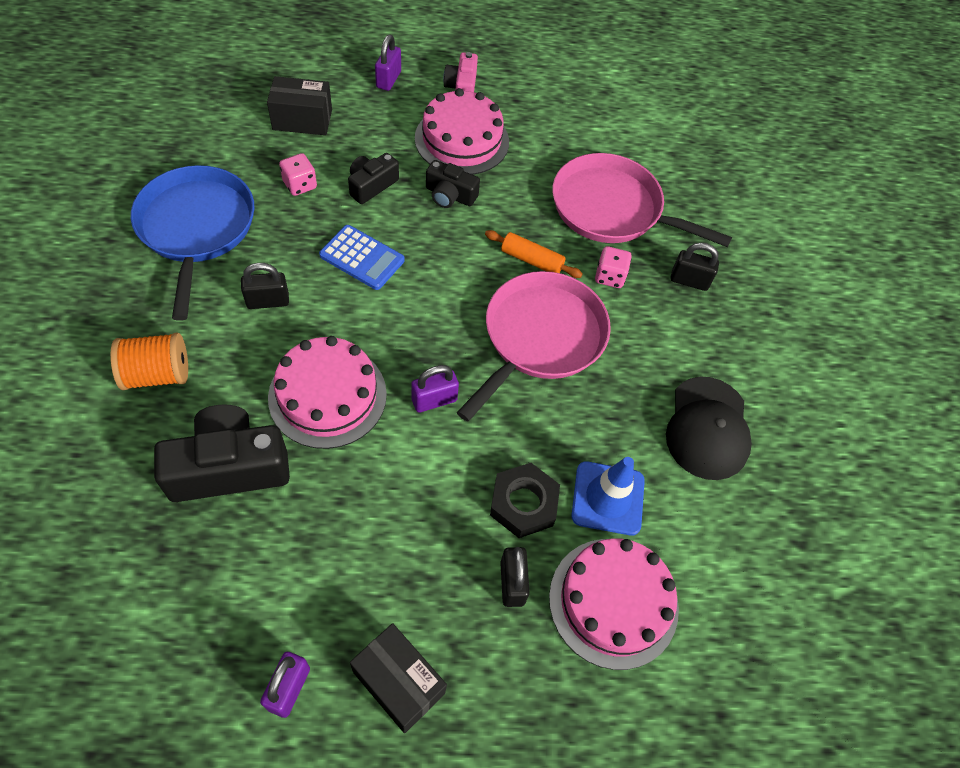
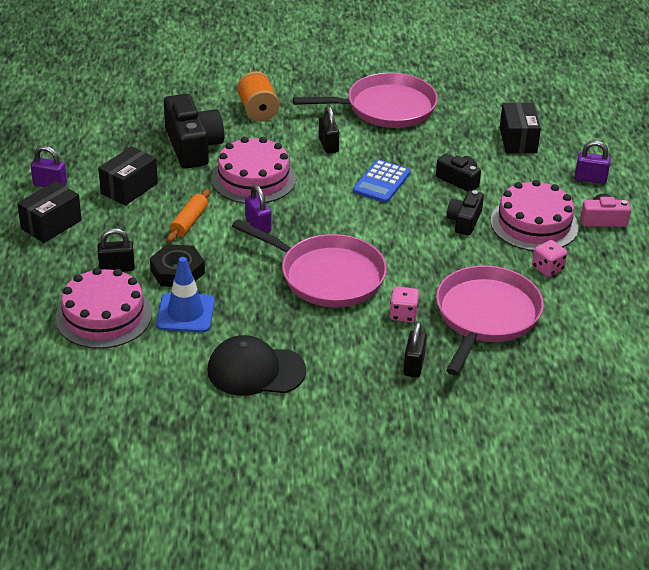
camera: 90 degrees right, 20 degrees down
blue pan [131,165,255,321] -> pink pan [293,73,438,128]
pink dice [279,153,317,196] -> pink dice moved to [532,240,567,277]
orange rolling pin [485,230,583,278] -> orange rolling pin moved to [167,189,210,242]
none -> black box [98,146,158,206]

